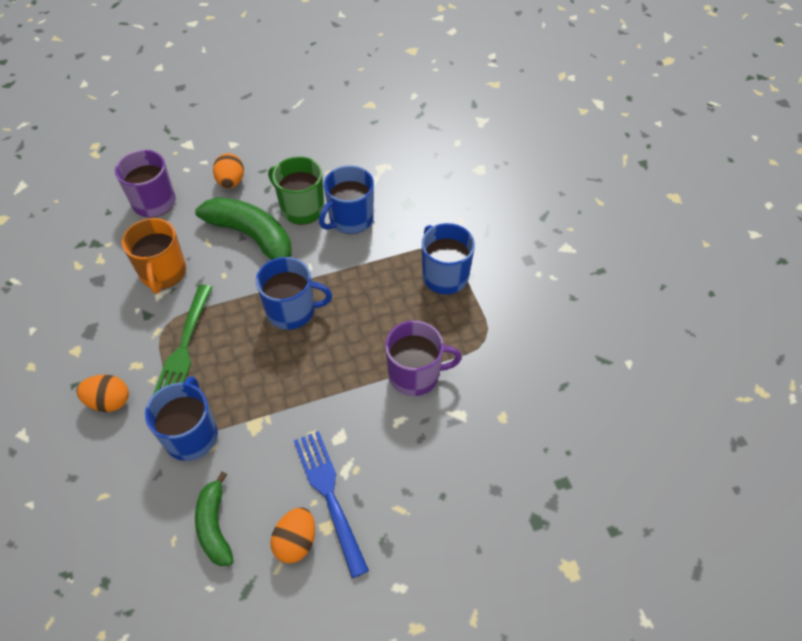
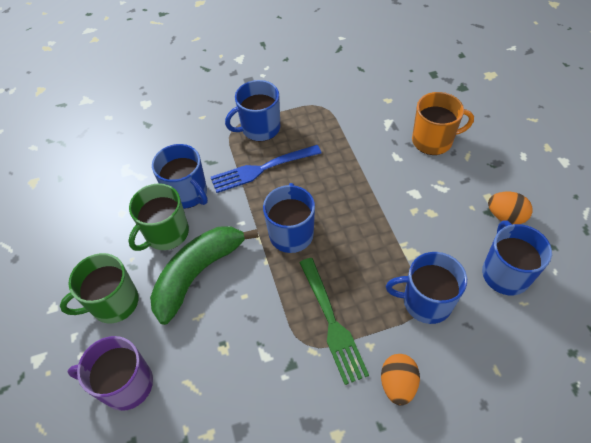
camera: 85 degrees left, 0 degrees up
orange mug [122,218,186,293] -> orange mug moved to [412,92,474,155]
green fork [153,285,212,395] -> green fork turned 60 degrees clockwise [299,258,369,385]
green banana [195,471,234,566] -> blue mug [482,220,552,295]
orange egg [213,153,244,189] -> green mug [60,253,139,324]
blue fork [294,431,369,578] -> blue fork moved to [211,145,321,193]
purple mug [385,321,462,396] -> none

